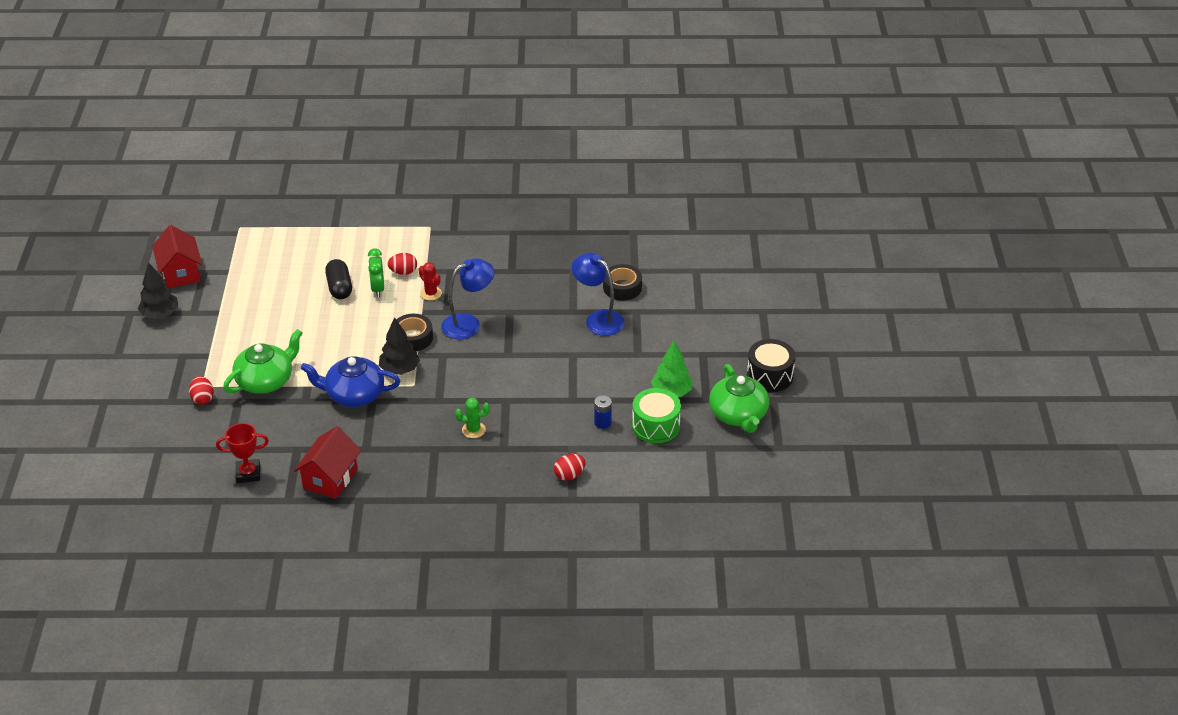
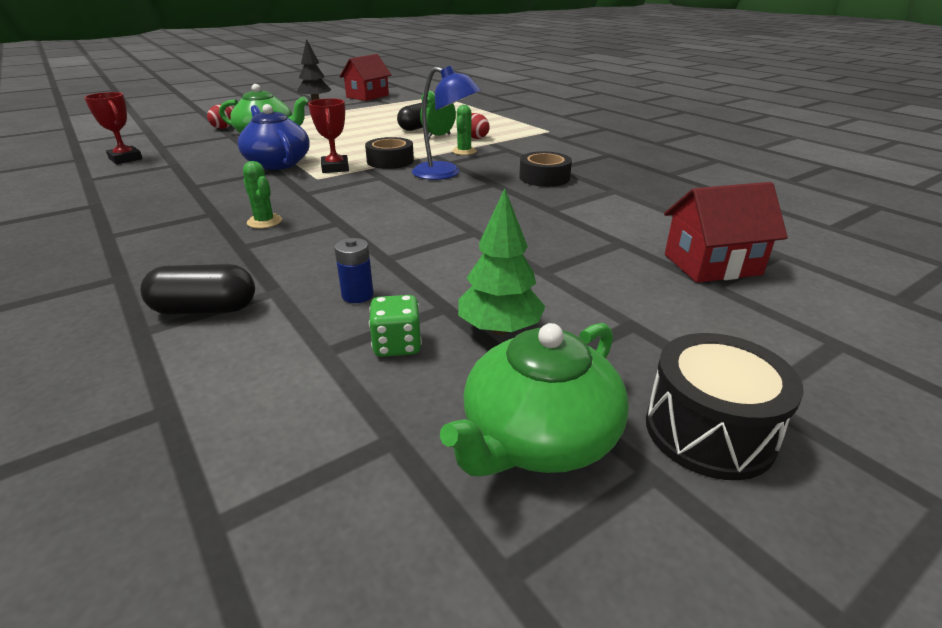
camera: 55 degrees right, 10 degrees down
red house [294,426,361,499] -> red house moved to [664,182,788,283]
black tree [379,317,420,375] -> red trophy [308,98,349,173]
red cactus [418,262,442,301] -> green cactus [452,105,477,155]
red egg [554,454,586,480] -> black capsule [141,264,255,315]
blue lamp [572,253,625,336] -> none
black tape [603,264,642,301] -> black tape moved to [519,151,572,187]
green drum [632,388,681,443] -> green dice [369,295,422,357]

